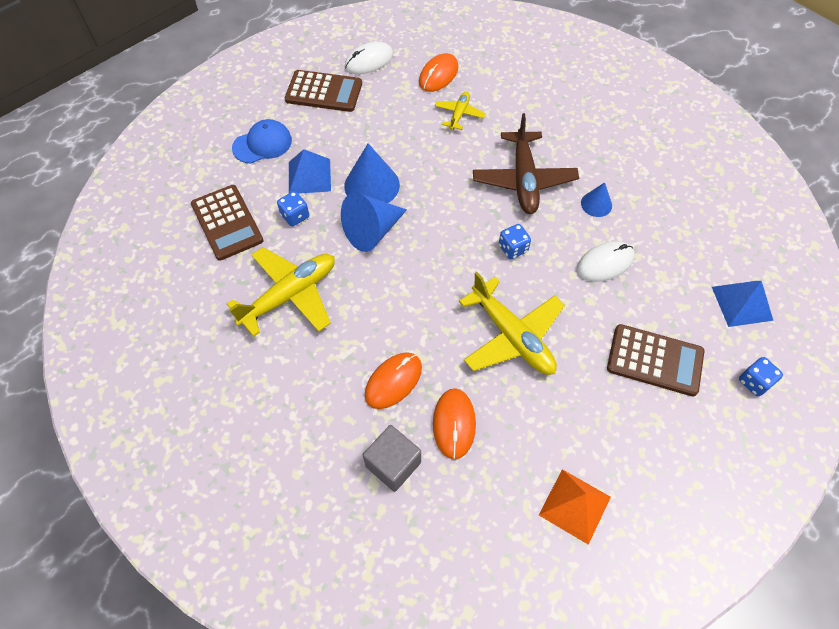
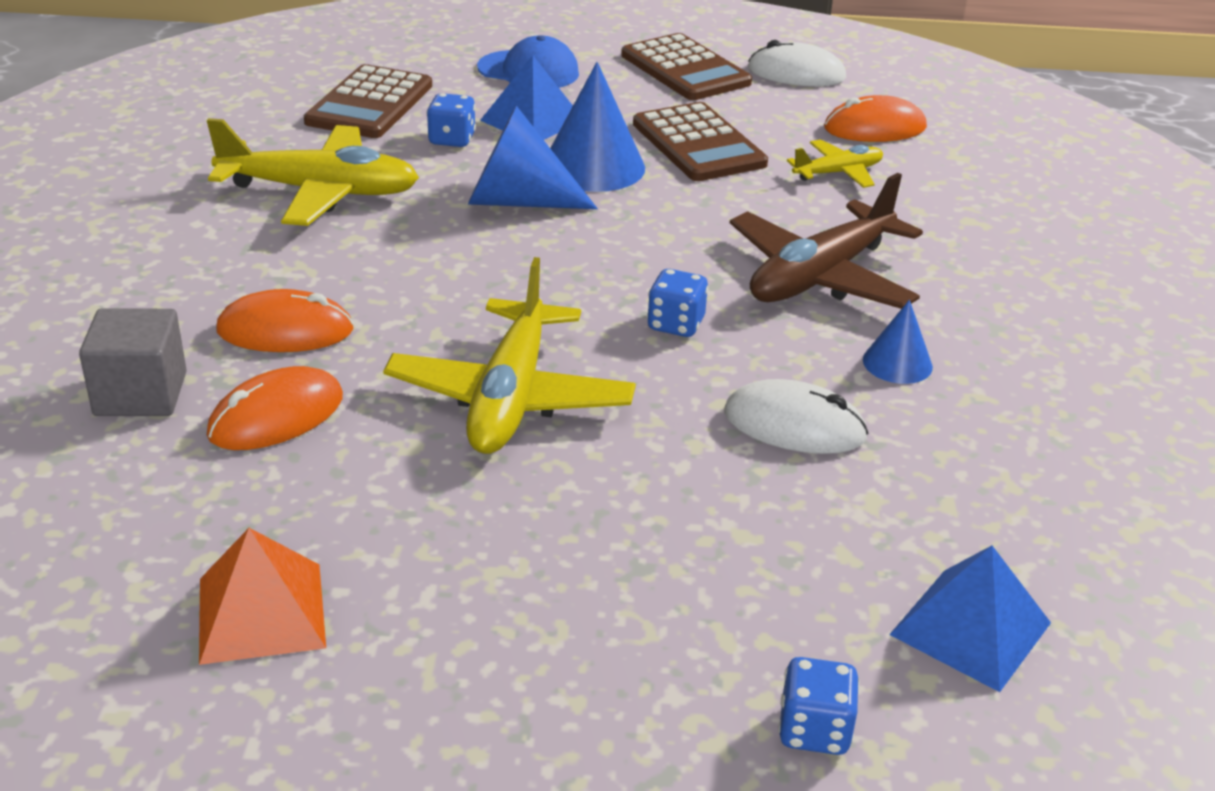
camera: 45 degrees right, 25 degrees down
brown calculator [607,324,705,396] -> brown calculator moved to [633,102,768,181]

